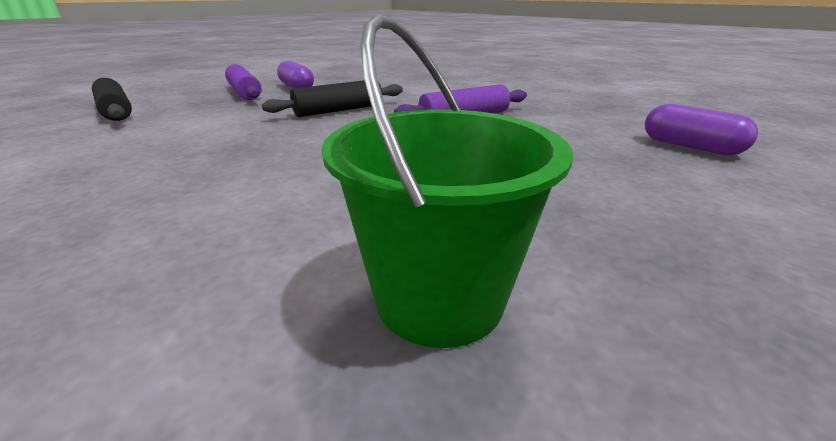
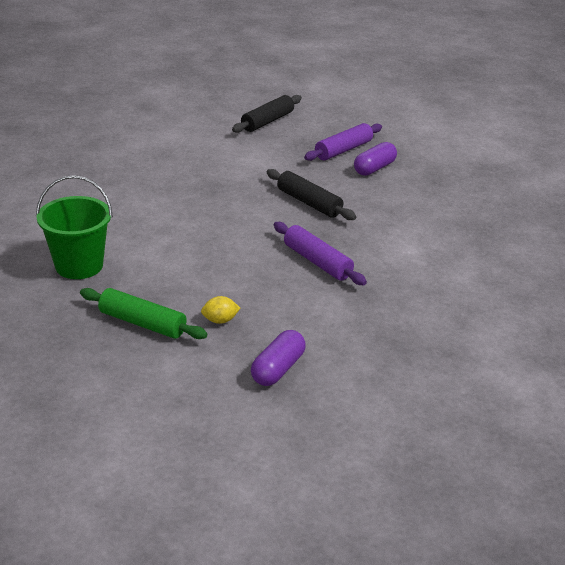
camera: 75 degrees right, 5 degrees up
none -> green rolling pin [80,288,207,339]
none -> yellow lemon [201,296,240,324]

